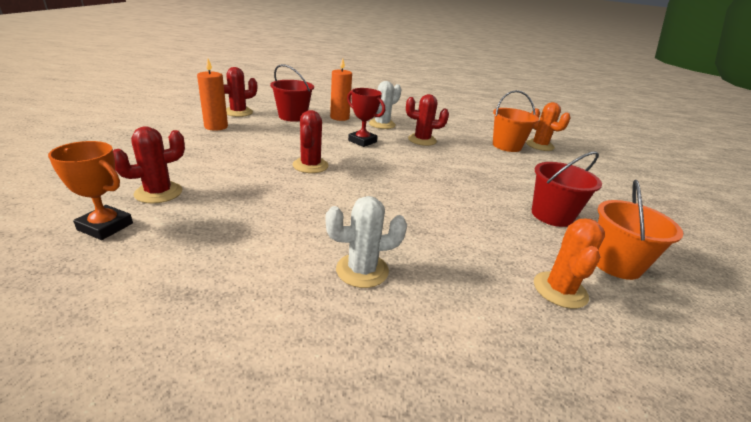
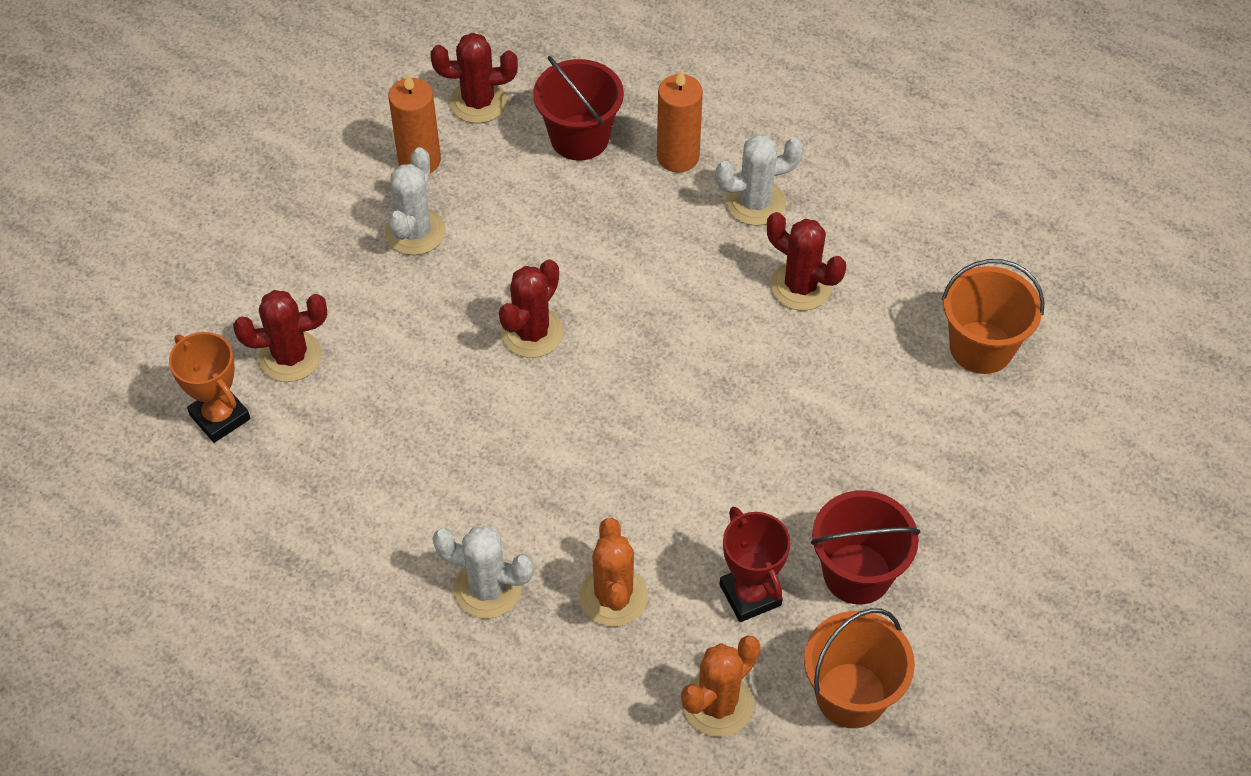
camera: 30 degrees right, 25 degrees up
red trophy [347,88,385,147] -> red trophy moved to [720,506,791,622]
orange cactus [526,102,570,151] -> orange cactus moved to [579,518,648,627]
none -> white cactus [385,147,446,255]

